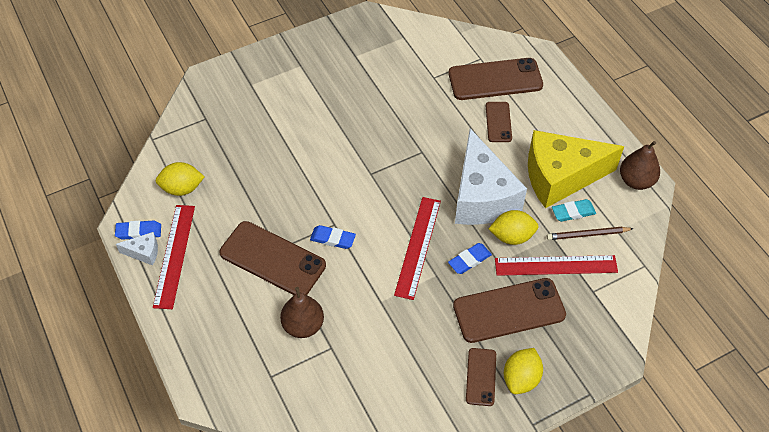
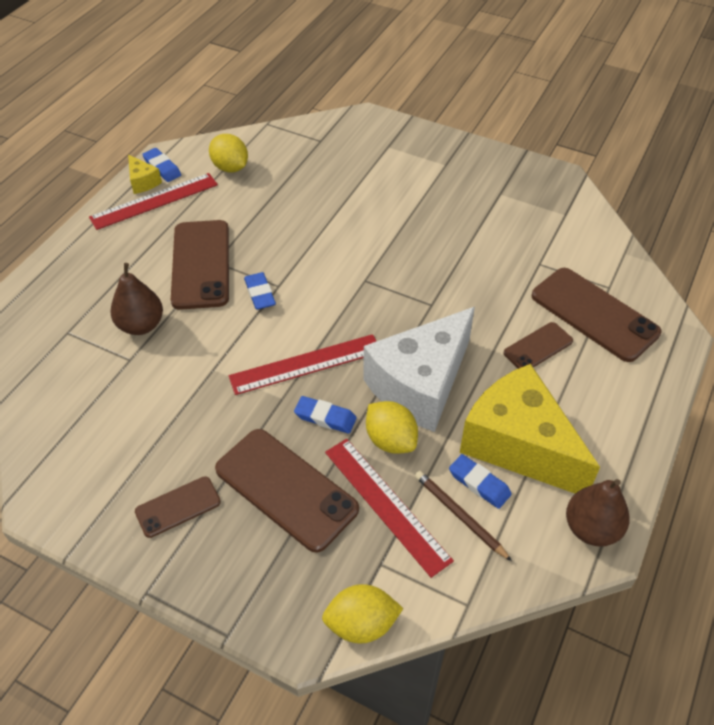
camera: 55 degrees right, 5 degrees down
white cheese [116,232,158,266] -> yellow cheese [128,155,162,194]
yellow lemon [504,348,543,394] -> yellow lemon moved to [322,584,403,643]
turquoise eraser [552,199,596,222] -> blue eraser [449,454,512,509]

